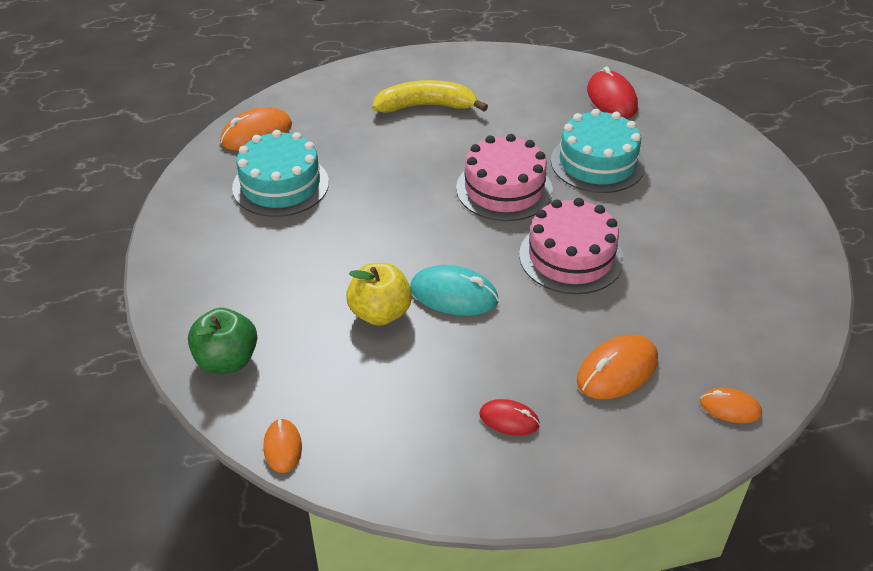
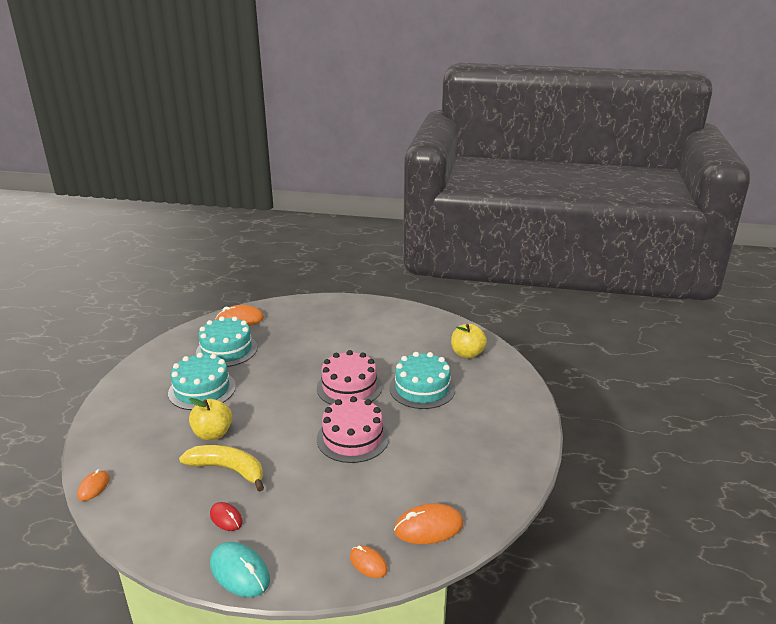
camera: 25 degrees right, 15 degrees down
green apple [188,308,257,374] -> none
yellow banana [373,80,488,113] -> yellow banana moved to [179,445,264,492]
turquoise mouse [410,265,499,316] -> turquoise mouse moved to [210,542,270,597]
orange mouse [577,335,658,399] -> orange mouse moved to [394,503,464,544]
red mouse [587,67,638,119] -> yellow apple [451,324,487,358]
none -> turquoise cake [168,352,236,410]

